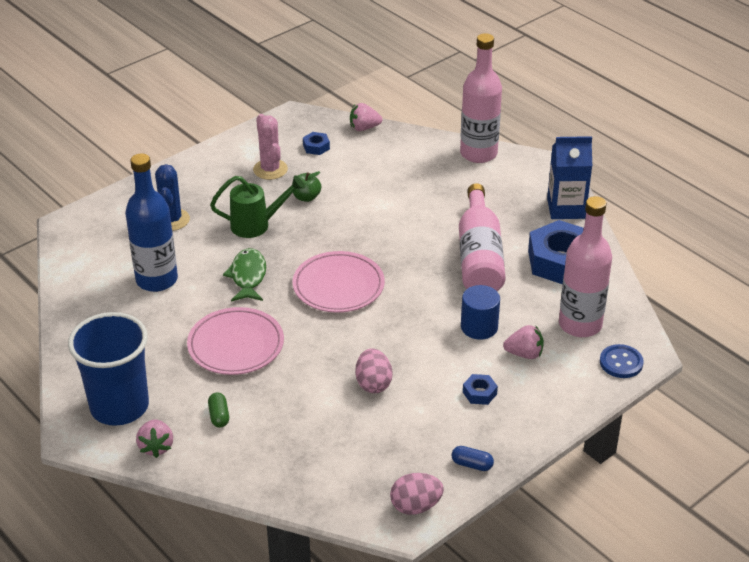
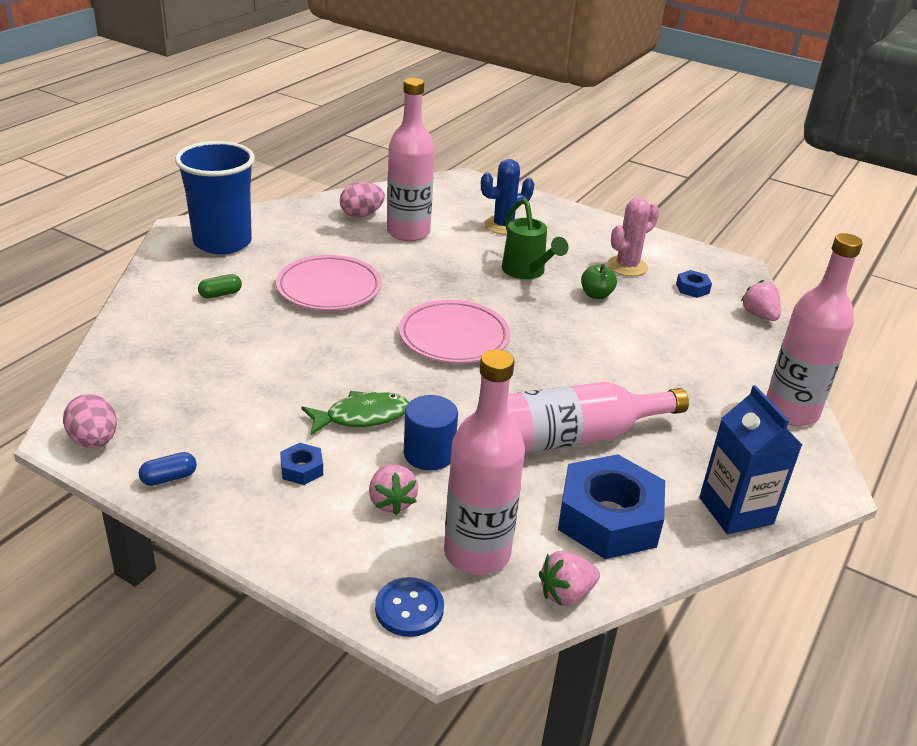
camera: 70 degrees right, 5 degrees down
blue bottle [125,153,178,292] -> pink bottle [387,78,435,241]
pink strawberry [136,419,173,458] -> pink strawberry moved to [539,551,600,606]
green fish [223,248,266,301] -> green fish moved to [301,391,409,435]
pink egg [355,348,393,393] -> pink egg moved to [340,182,385,217]
blue capsule [451,446,494,471] -> blue capsule turned 60 degrees clockwise [139,452,197,486]

